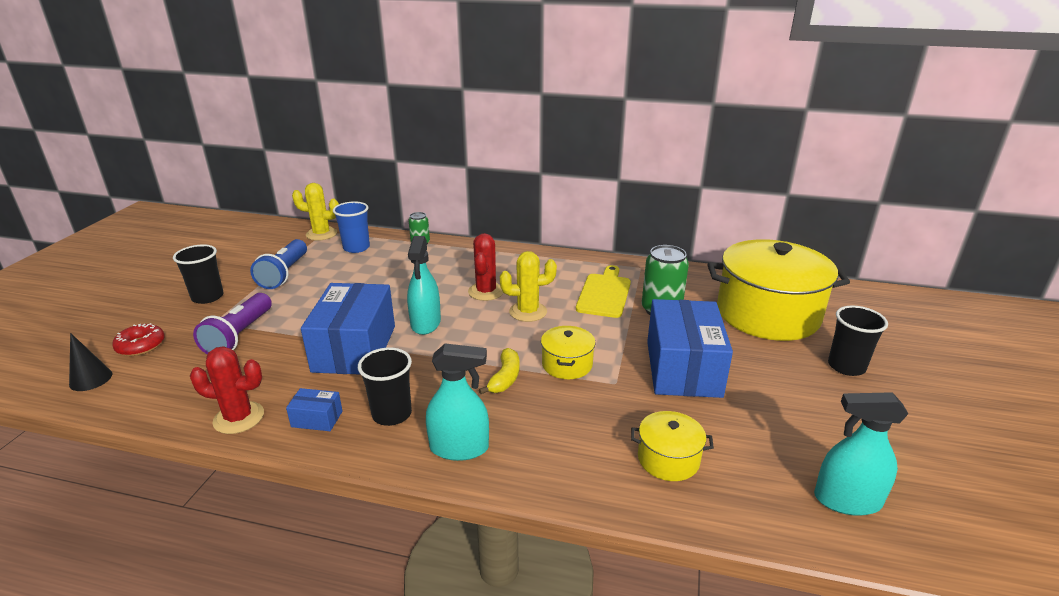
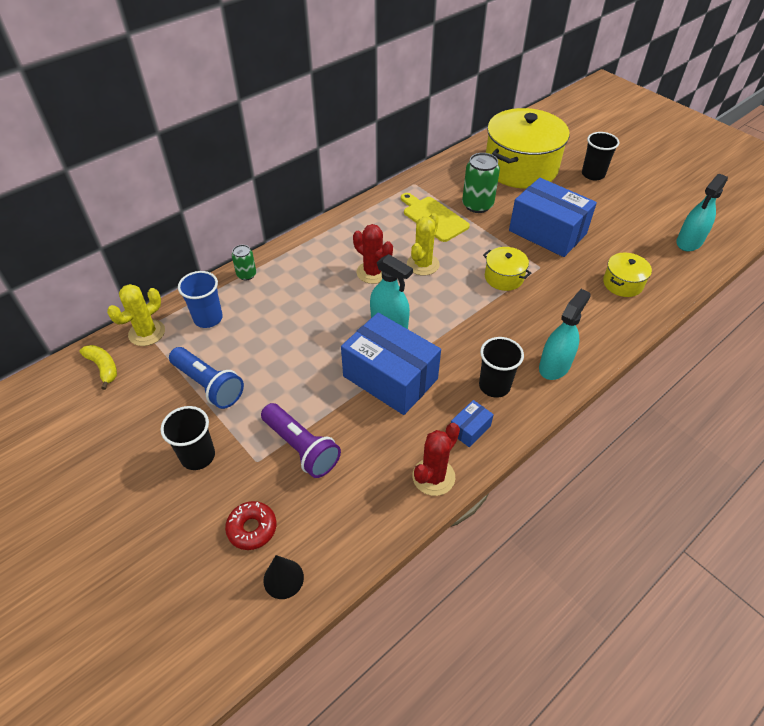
camera: 55 degrees left, 20 degrees up
yellow banana [479,348,520,394] -> yellow banana moved to [80,345,117,390]

